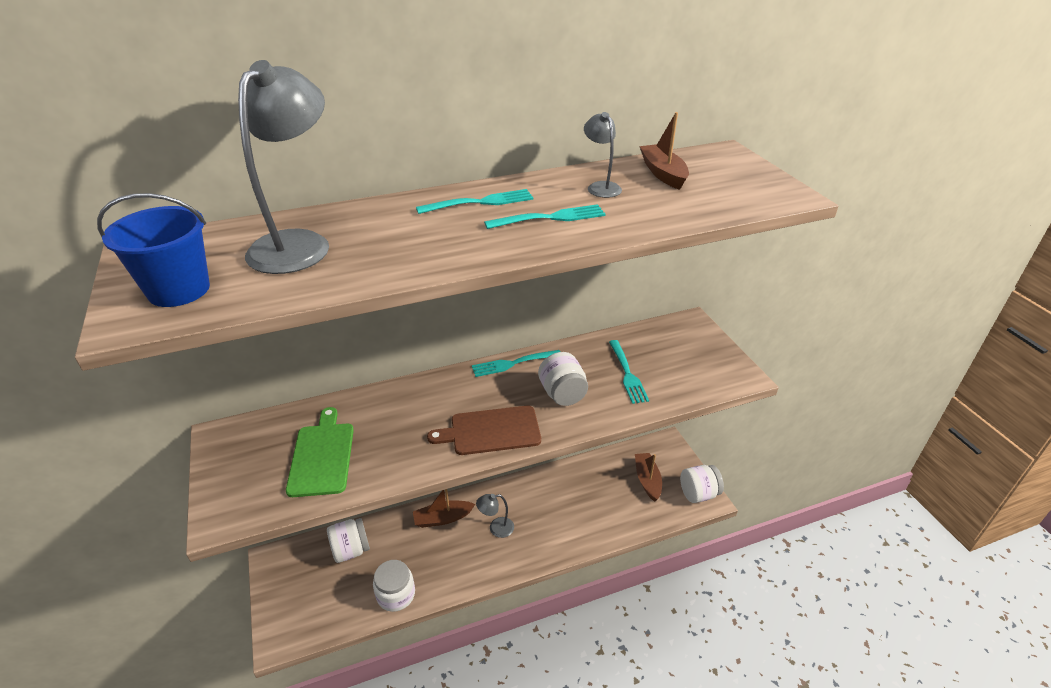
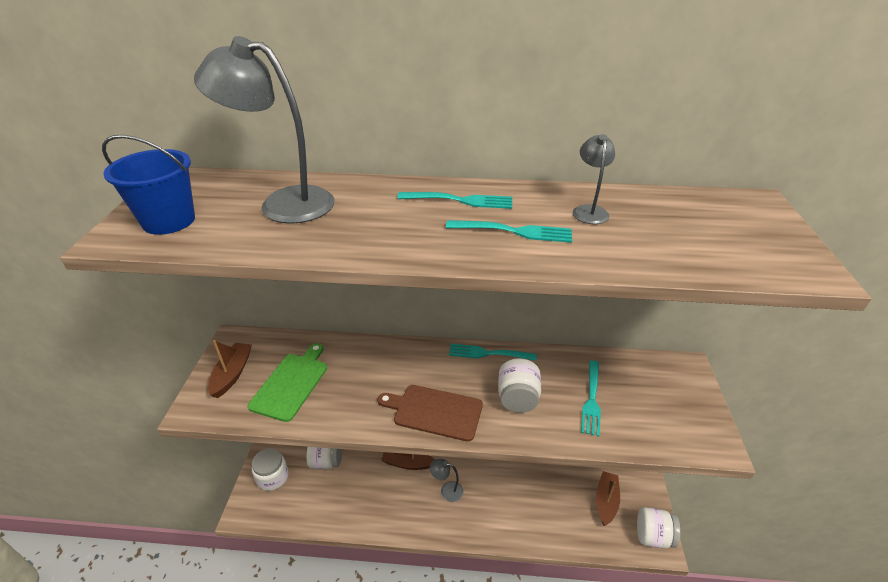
camera: 25 degrees right, 0 degrees up
grey lamp [238,60,329,274] -> grey lamp turned 120 degrees counterclockwise [194,36,334,224]
white jar [373,560,415,612] -> white jar moved to [252,448,288,491]
brown boat [639,112,689,190] -> brown boat moved to [208,340,252,398]

